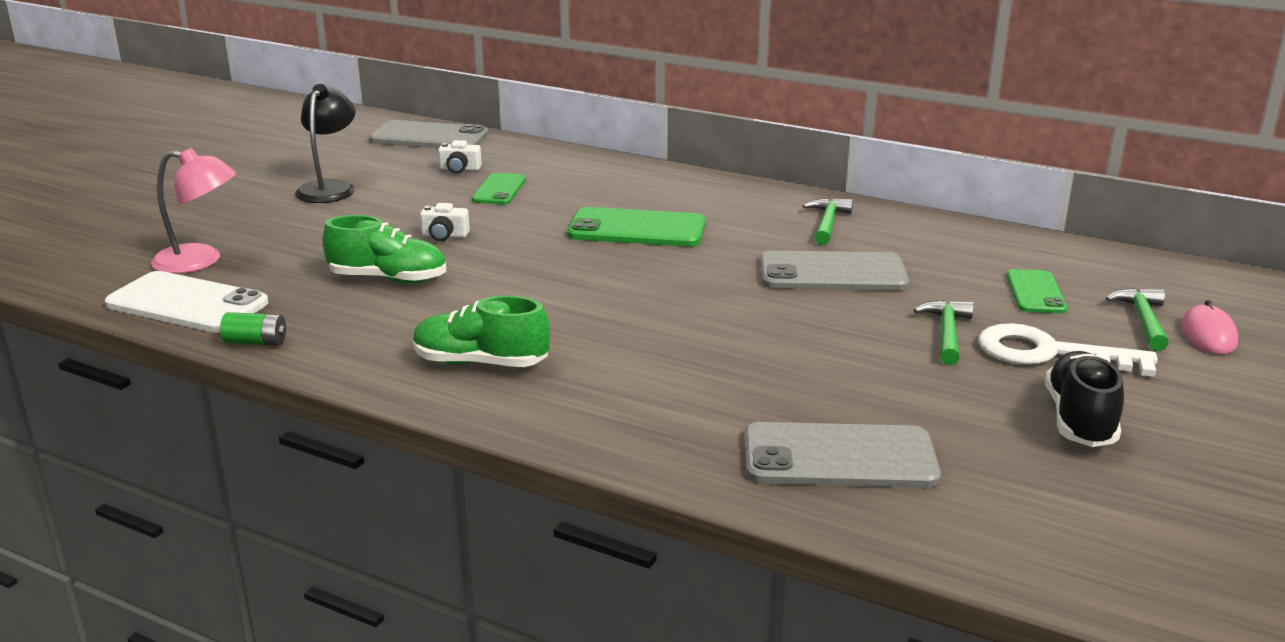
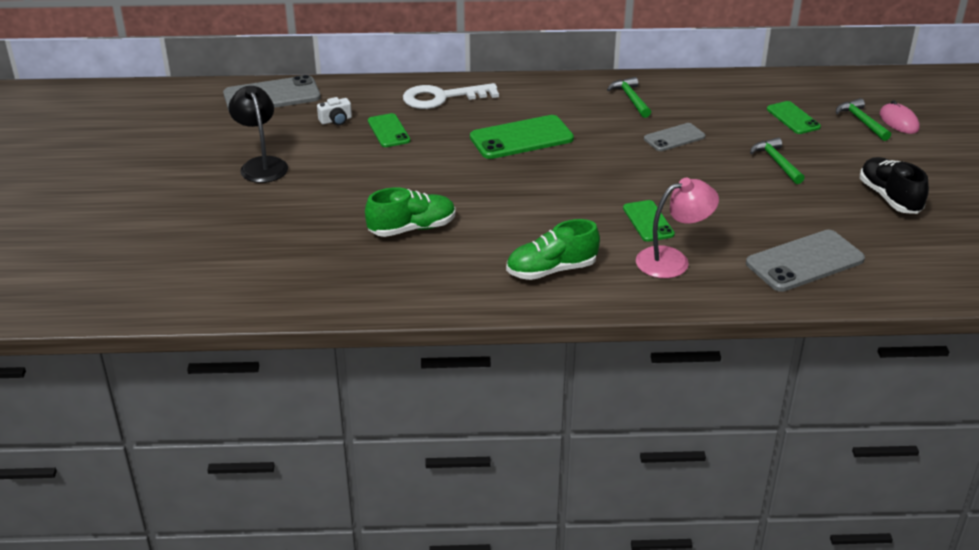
camera: 30 degrees left, 10 degrees up
white phone [105,271,268,333] -> none
pink lamp [151,148,236,274] -> pink lamp moved to [636,178,719,278]
green battery [220,312,286,346] -> none
white camera [420,203,470,241] -> none
grey phone [760,251,909,291] -> grey phone [644,123,705,151], size x0.60
white key [978,323,1158,377] -> white key moved to [403,83,499,109]
none -> green phone [623,200,675,242]

